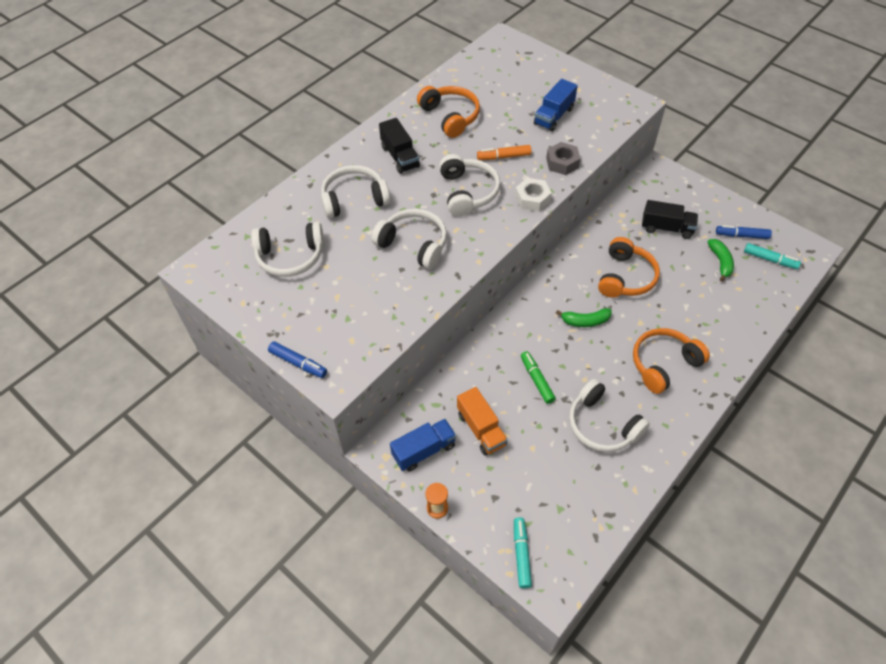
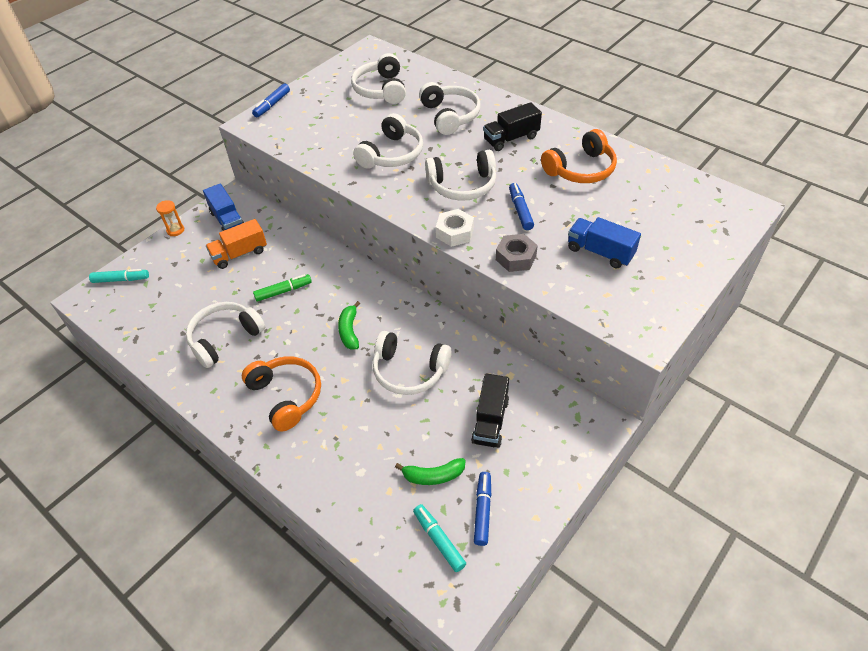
camera: 90 degrees right, 5 degrees down
orange marker [477,145,531,160] -> blue marker [509,183,534,230]
orange headphones [598,237,660,298] -> white headphones [373,331,451,395]
turquoise marker [744,243,801,269] -> turquoise marker turned 120 degrees clockwise [413,504,466,572]

